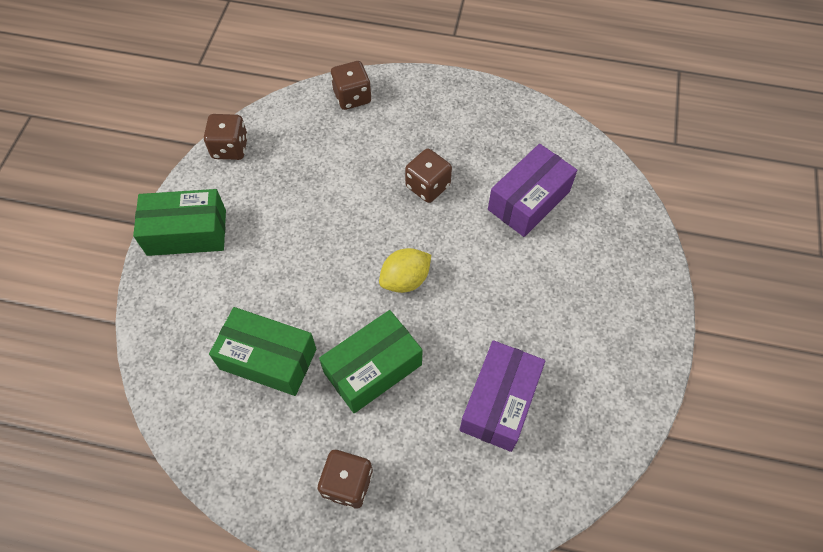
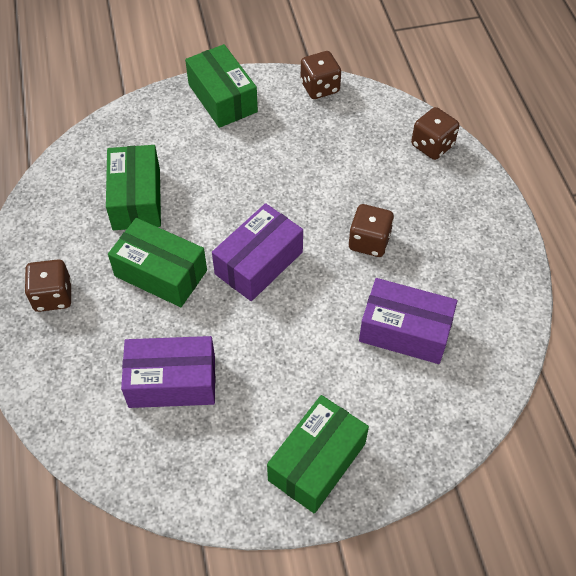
camera: 65 degrees right, 5 degrees down
yellow lemon [379,248,431,293] -> purple box [212,203,303,301]
none -> green box [267,395,369,514]

